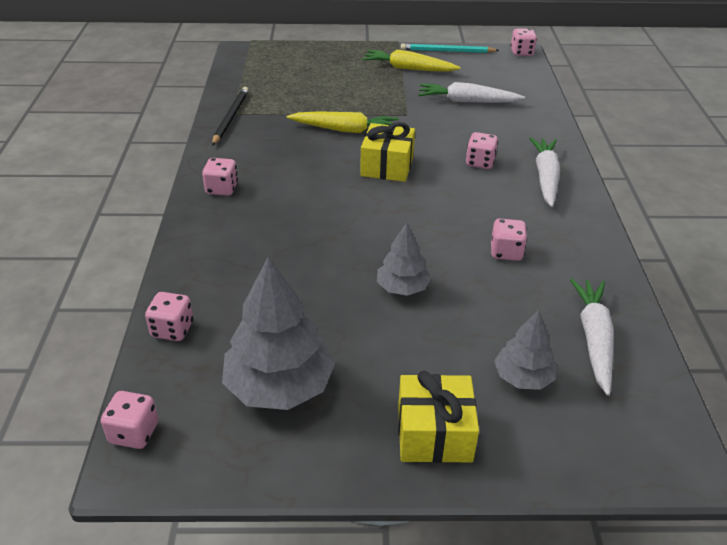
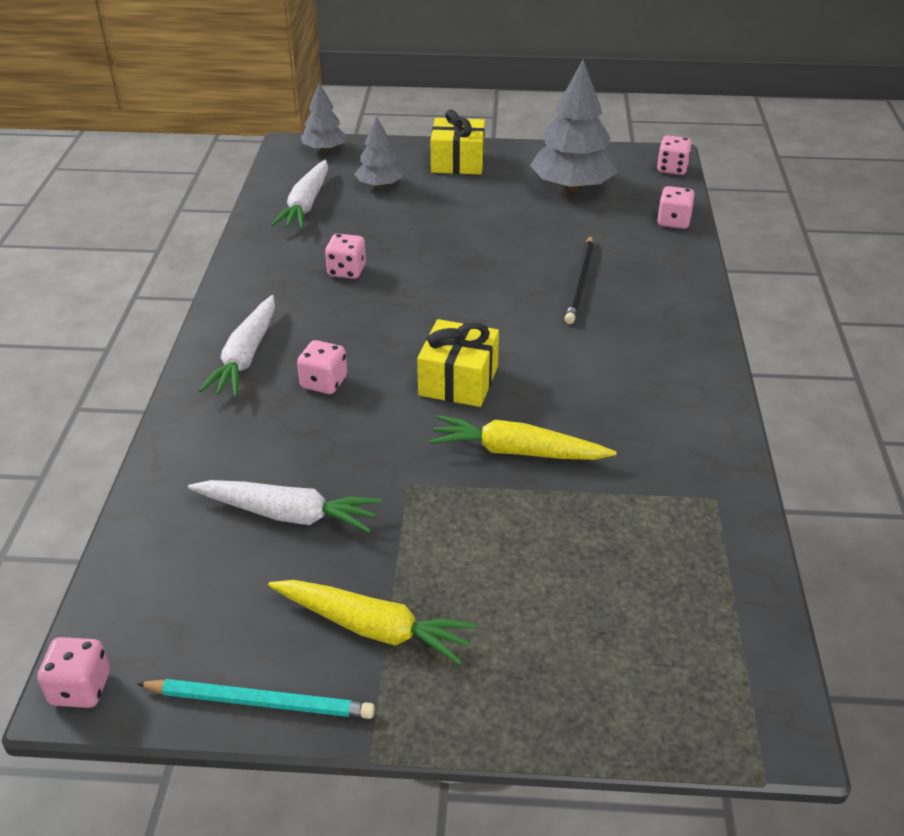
camera: 175 degrees left, 0 degrees up
pink dice [202,158,238,196] -> none
black pencil [212,87,249,146] -> black pencil moved to [564,235,594,324]
grey tree [377,223,431,296] -> grey tree moved to [301,83,347,152]

